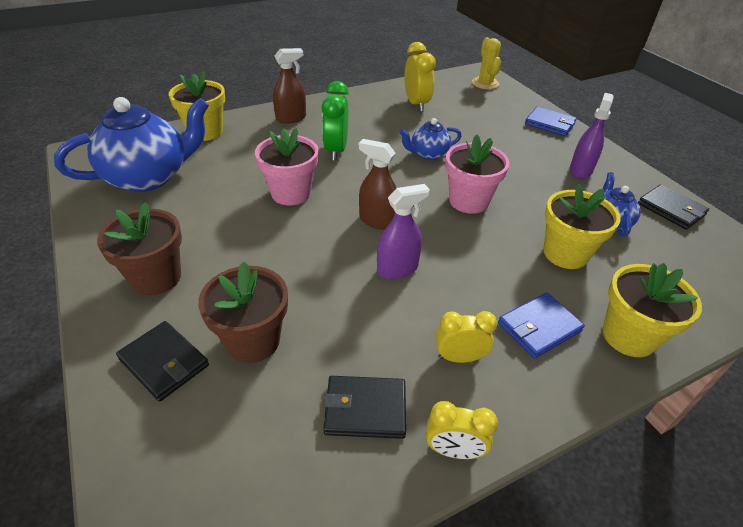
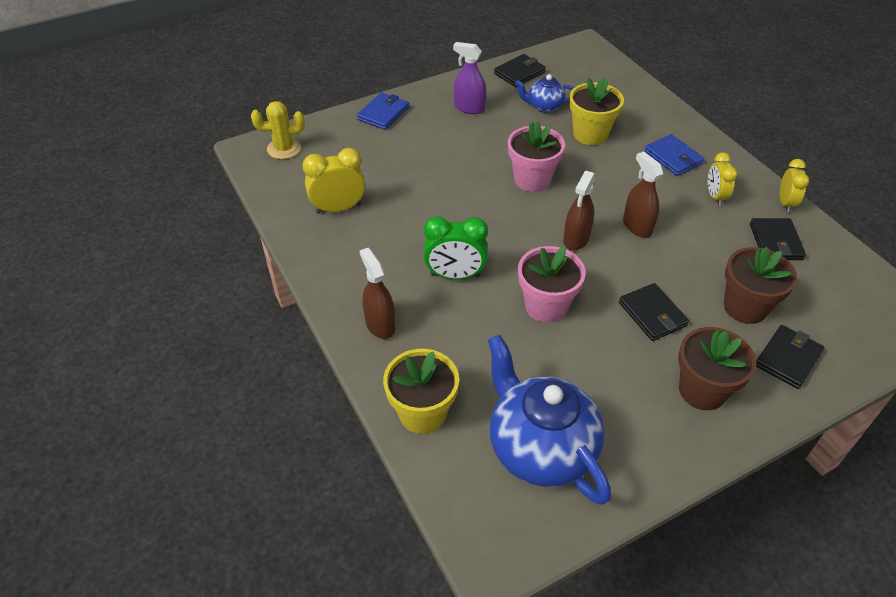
camera: 90 degrees left, 5 degrees up
purple spray bottle [377,184,430,279] -> brown spray bottle [623,151,663,237]
blue teapot [399,118,462,160] -> none
yellow flower pot [603,263,702,357] -> none
none -> black wallet [619,283,689,341]

